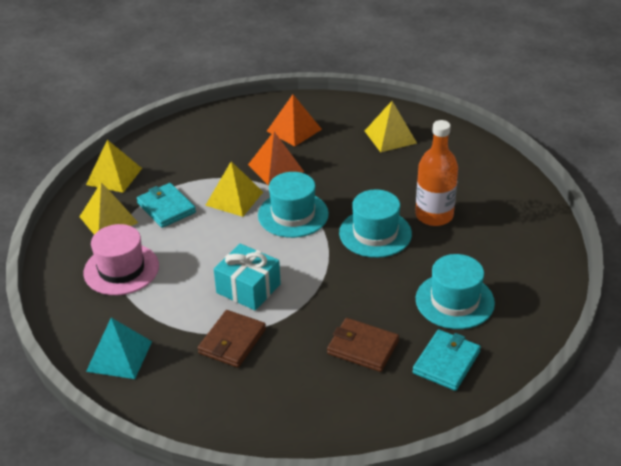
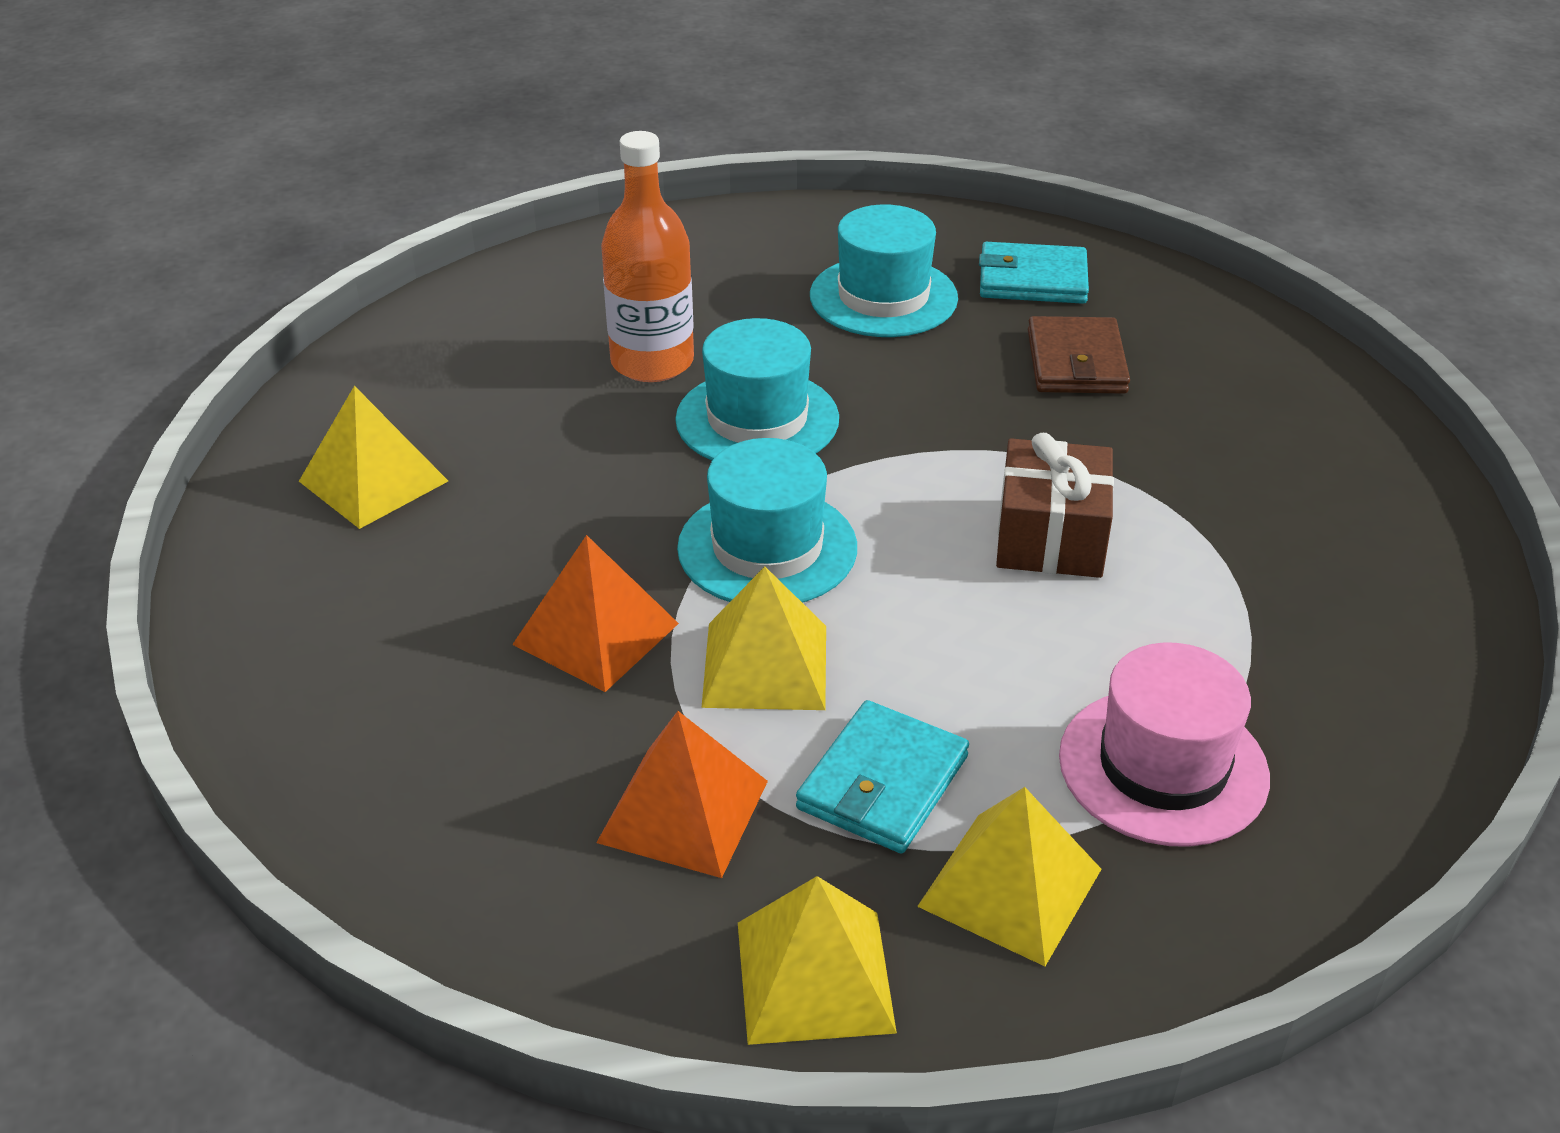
camera: 115 degrees left, 0 degrees up
turquoise pyramid [86,318,152,379] -> none
brown wallet [198,310,266,368] -> none
turquoise gift [214,244,281,311] -> brown gift [996,433,1114,578]
orange pyramid [267,95,322,147] -> orange pyramid moved to [596,711,768,878]

